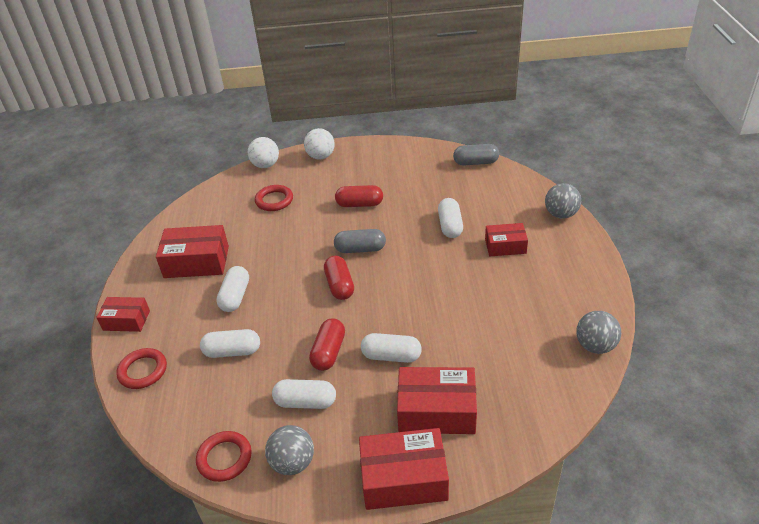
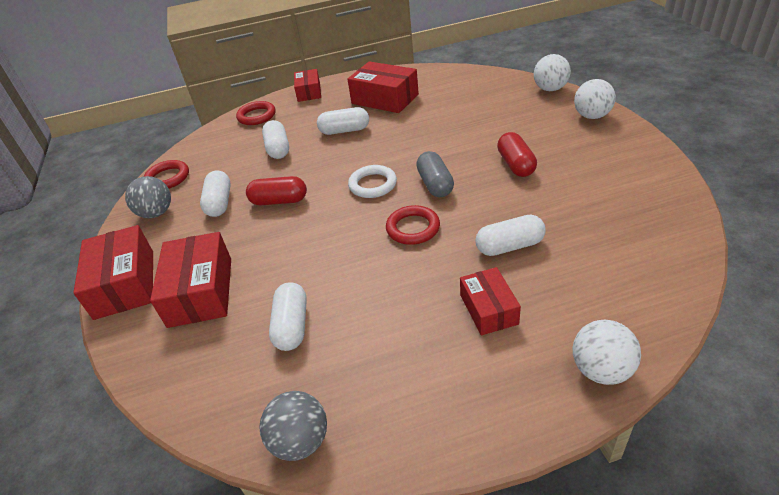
camera: 80 degrees right, 0 degrees up
red box [156,225,229,278] -> red box turned 45 degrees counterclockwise [347,61,419,113]
red ring [255,185,293,211] -> red ring moved to [386,205,440,245]
red capsule [324,256,354,300] -> white ring [348,165,397,198]
white capsule [361,333,422,363] -> white capsule moved to [269,282,307,351]
grey capsule [453,144,499,166] -> none
grey ball [545,183,581,219] -> white ball [573,320,641,385]

